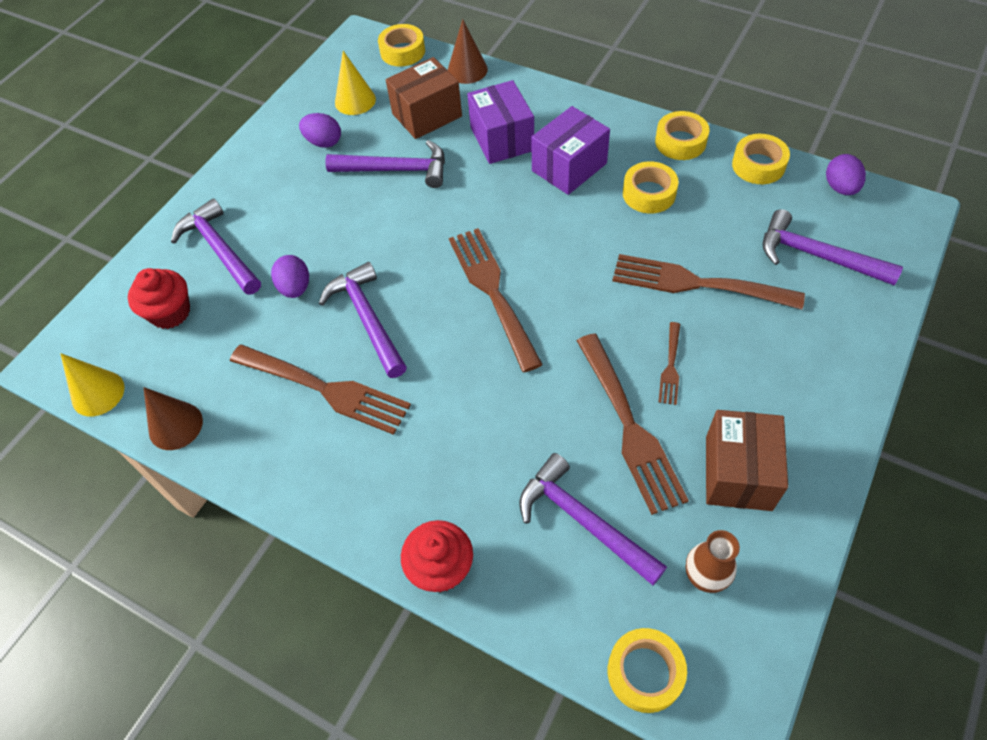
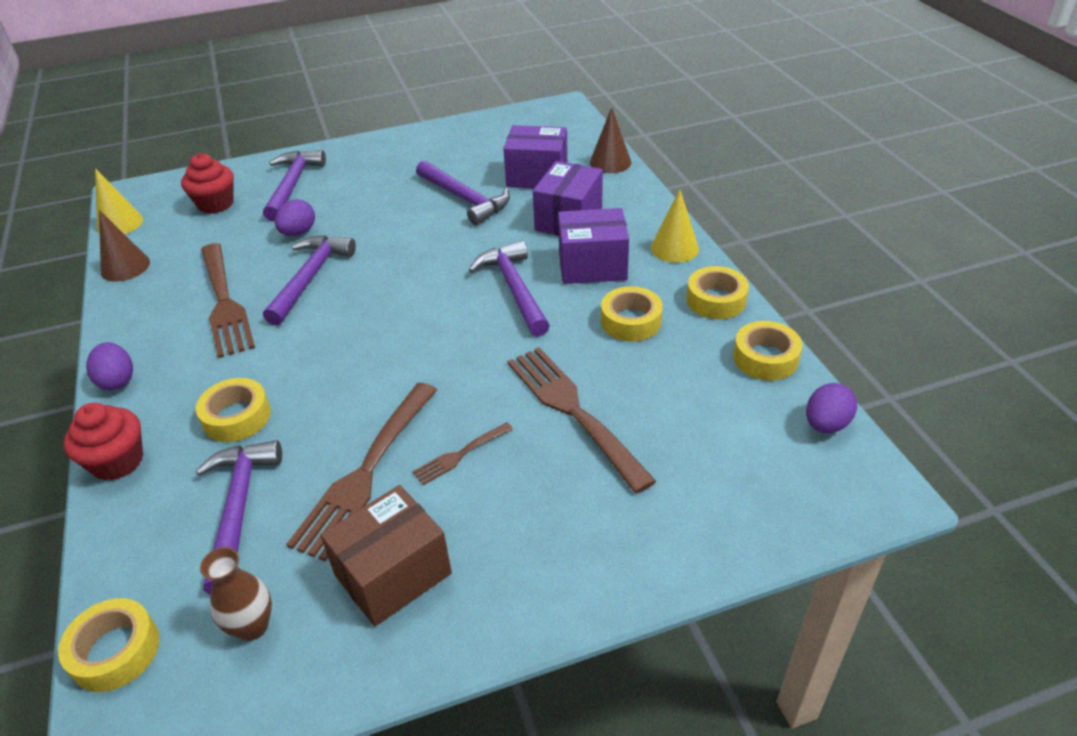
camera: 40 degrees right, 15 degrees down
purple egg [299,113,341,148] -> purple egg moved to [86,342,133,390]
yellow cone [335,51,376,115] -> yellow cone moved to [651,189,699,263]
yellow tape [378,24,425,67] -> yellow tape moved to [196,378,271,442]
brown box [386,57,462,139] -> purple box [503,125,568,188]
brown fork [449,228,543,372] -> none
purple hammer [763,209,903,285] -> purple hammer moved to [469,241,550,337]

